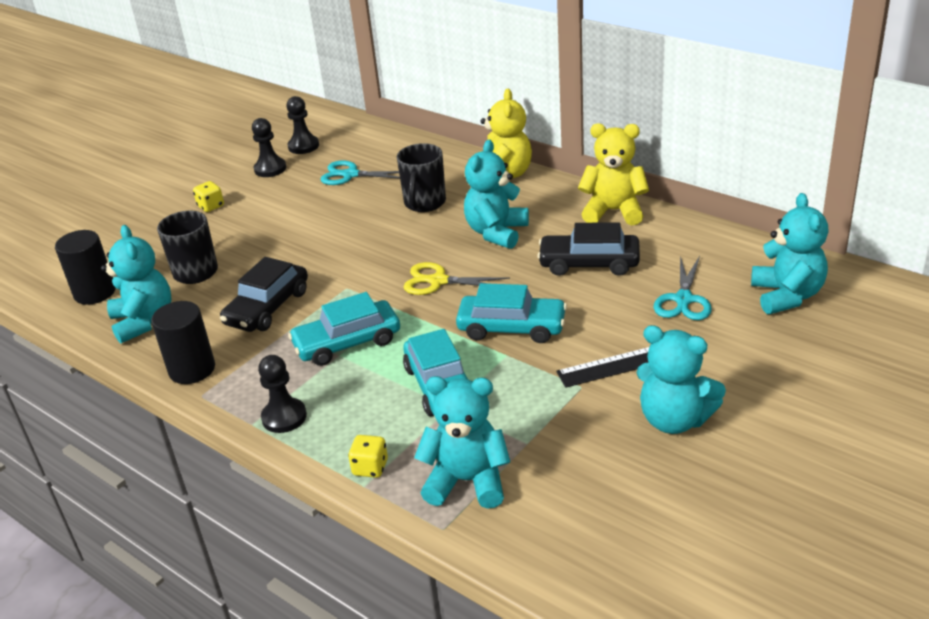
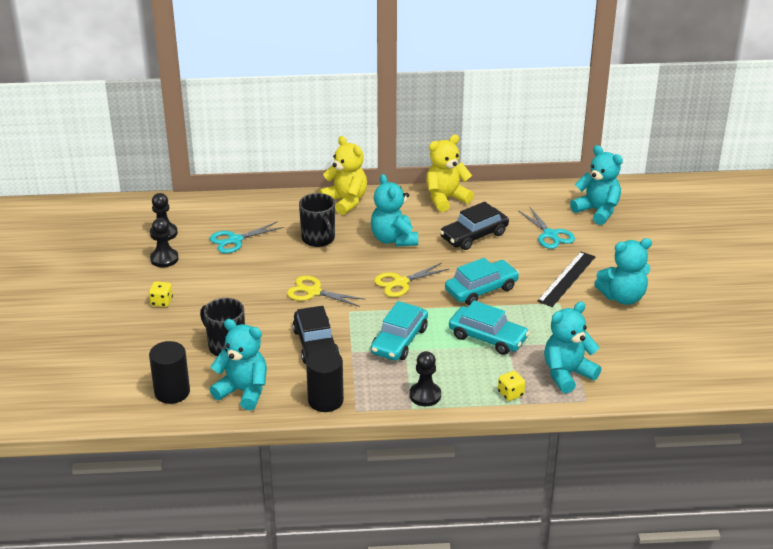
camera: 45 degrees left, 0 degrees up
none -> yellow scissors [287,276,366,307]

